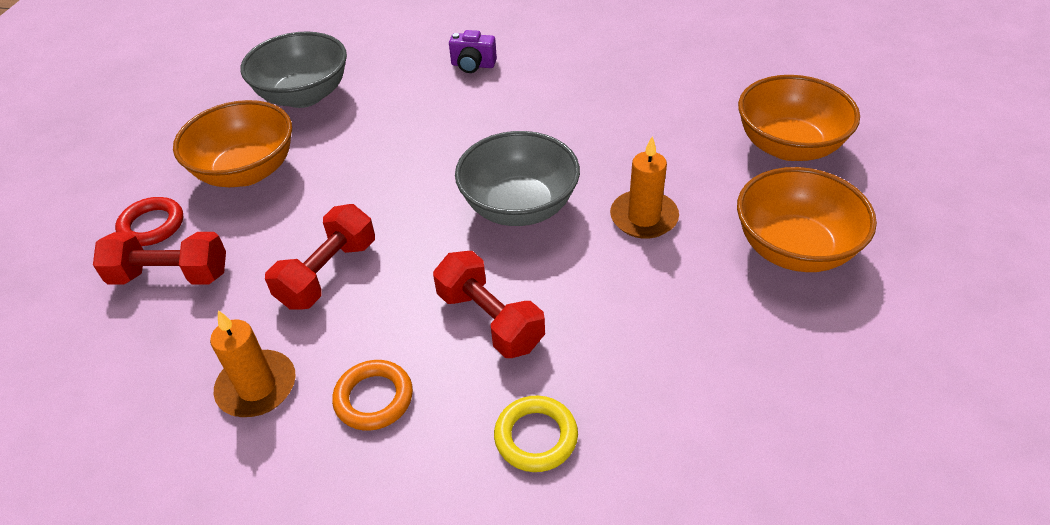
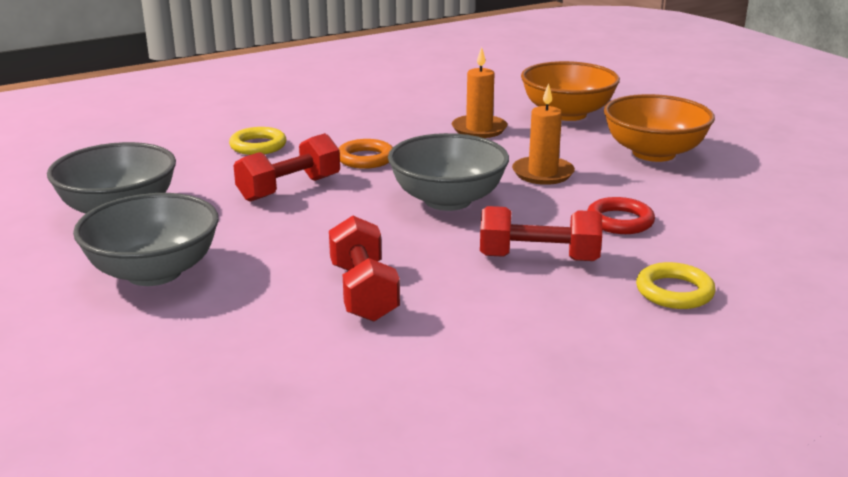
camera: 45 degrees left, 20 degrees down
red dumbbell [93,232,226,284] -> red dumbbell moved to [233,133,340,202]
red ring [115,197,183,246] -> red ring moved to [587,197,655,234]
orange bowl [173,100,292,187] -> grey bowl [73,193,219,286]
orange candle [210,310,296,417] -> orange candle moved to [452,47,507,138]
orange ring [332,360,413,431] -> orange ring moved to [339,139,393,169]
purple camera [449,30,497,73] -> yellow ring [229,127,286,155]

